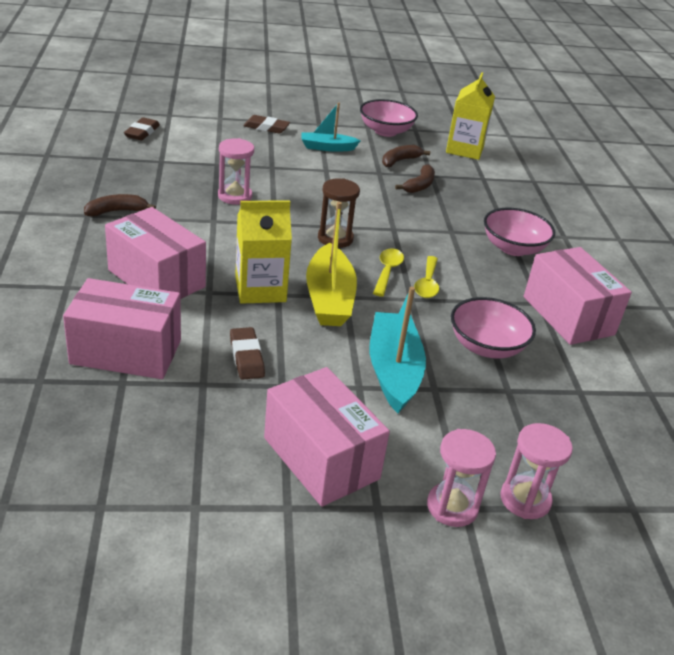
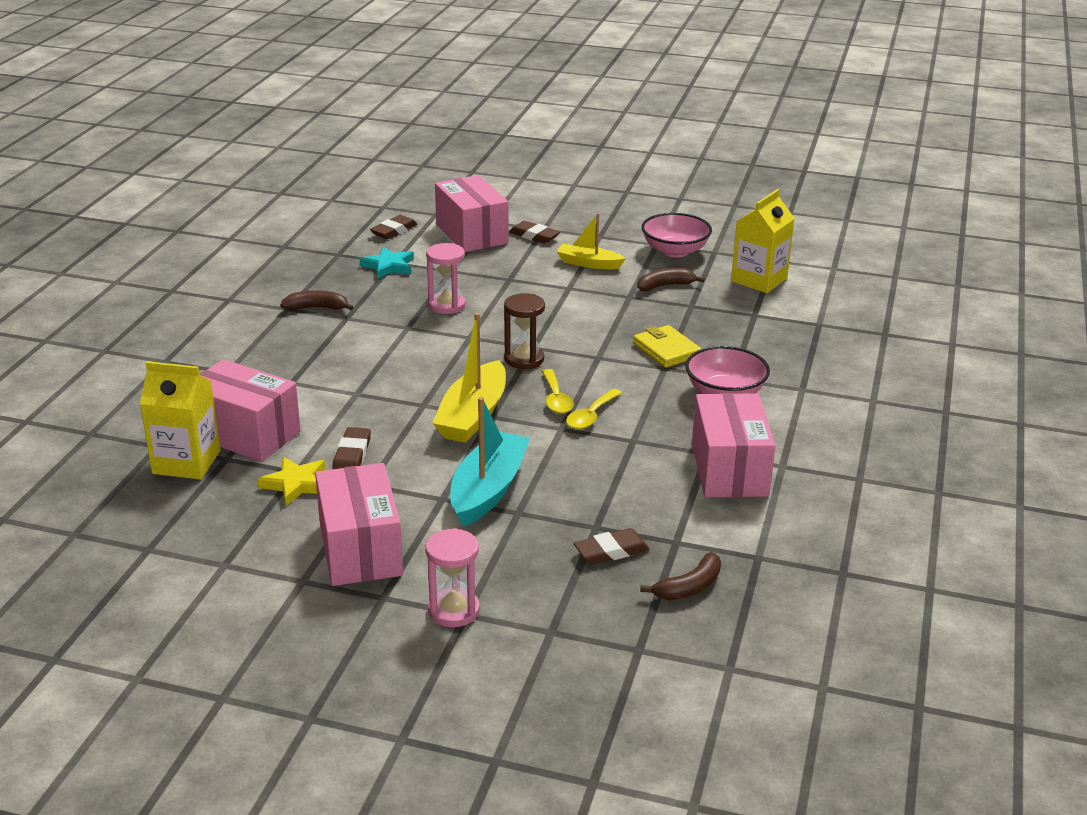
camera: 25 degrees right, 5 degrees down
pink box [105,207,206,299] -> pink box moved to [435,175,509,252]
yellow carton [235,200,292,304] -> yellow carton moved to [140,361,220,480]
turquoise boat [301,102,361,152] -> yellow boat [556,213,626,269]
yellow spoon [373,248,404,297] -> yellow spoon turned 135 degrees clockwise [542,369,574,414]
brown banana [395,164,435,193] -> brown banana moved to [640,552,721,600]
pink bowl [451,297,536,358] -> none
pink hourglass [500,423,573,519] -> none
none -> yellow star [257,457,325,506]
none -> turquoise star [360,247,414,279]
none -> brown eraser [574,528,649,565]
none -> yellow wallet [633,325,701,368]

